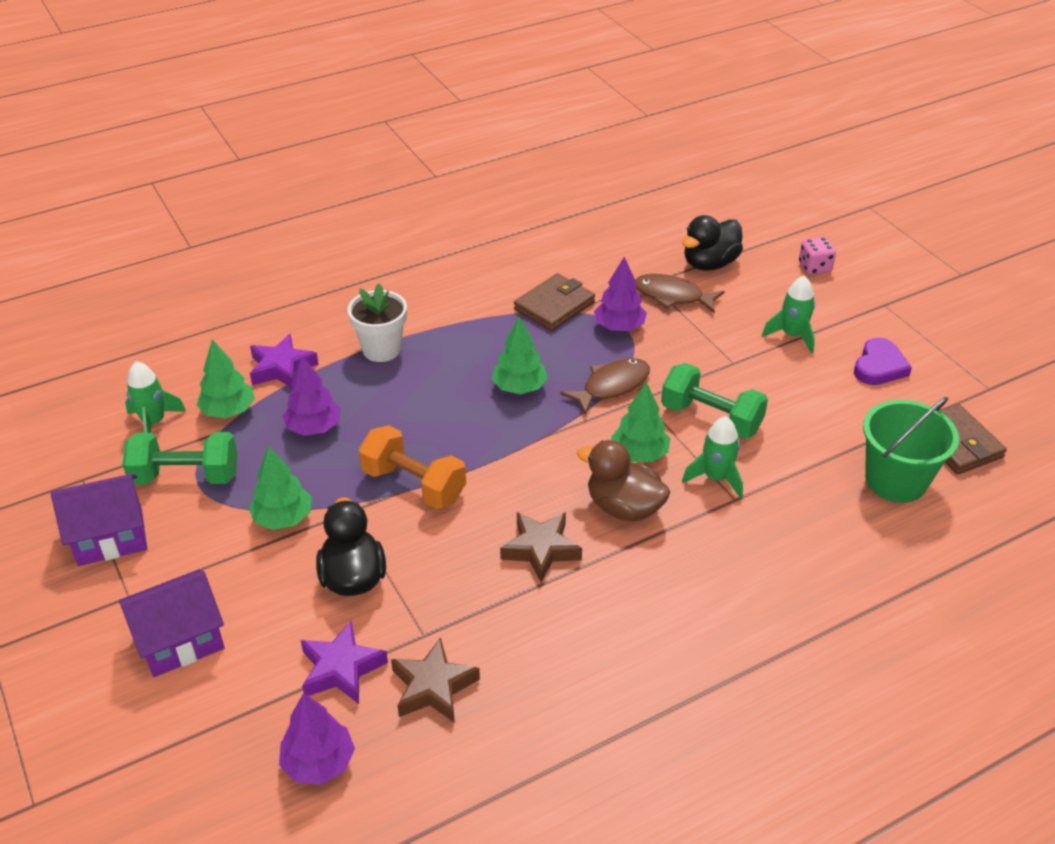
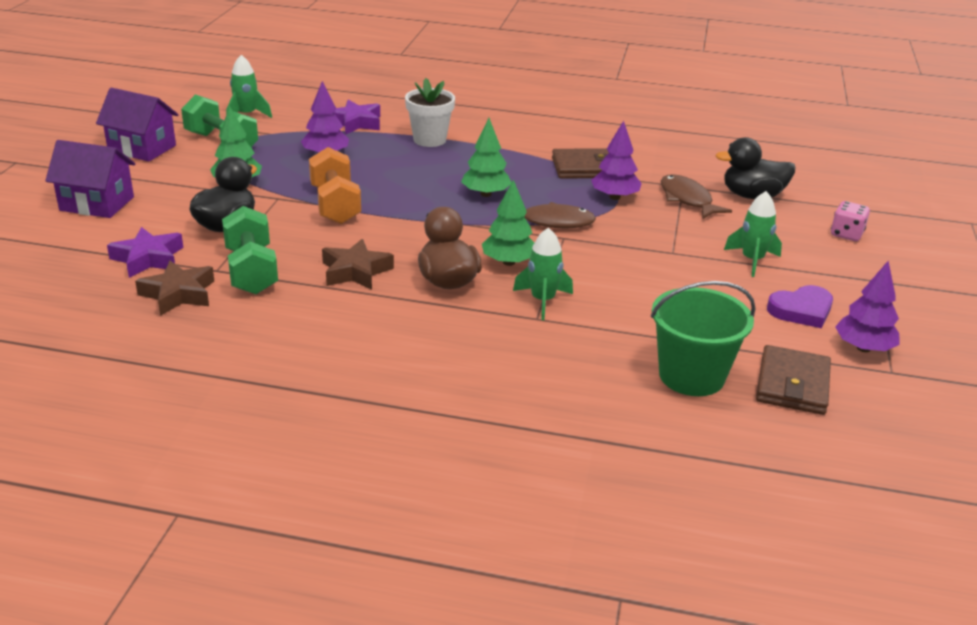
camera: 40 degrees right, 10 degrees down
green tree [197,340,255,418] -> none
purple tree [279,693,355,785] -> purple tree moved to [835,261,900,352]
green dumbbell [661,363,768,439] -> green dumbbell moved to [222,206,278,294]

